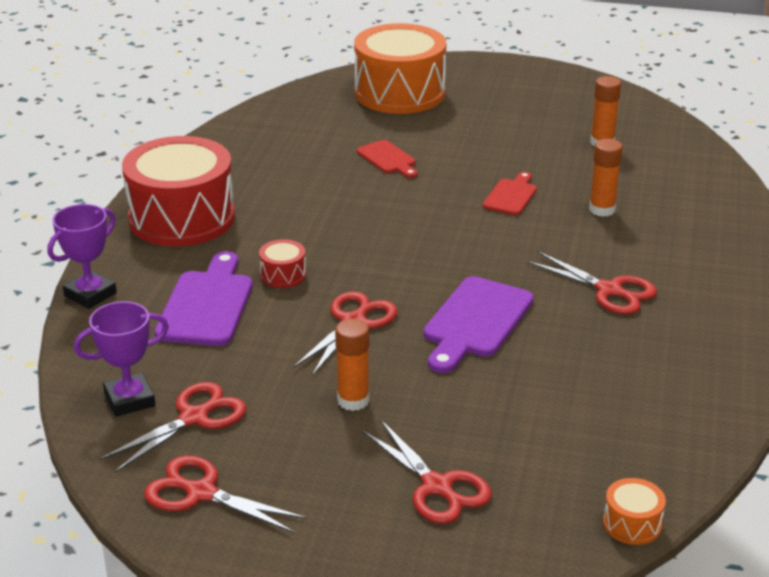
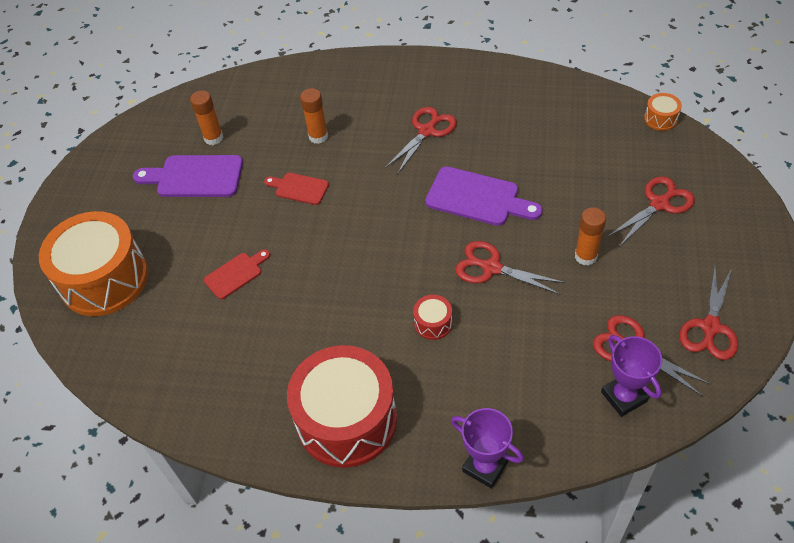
camera: 90 degrees left, 20 degrees up
purple cutting board [155,251,253,346] -> purple cutting board moved to [133,155,243,197]

